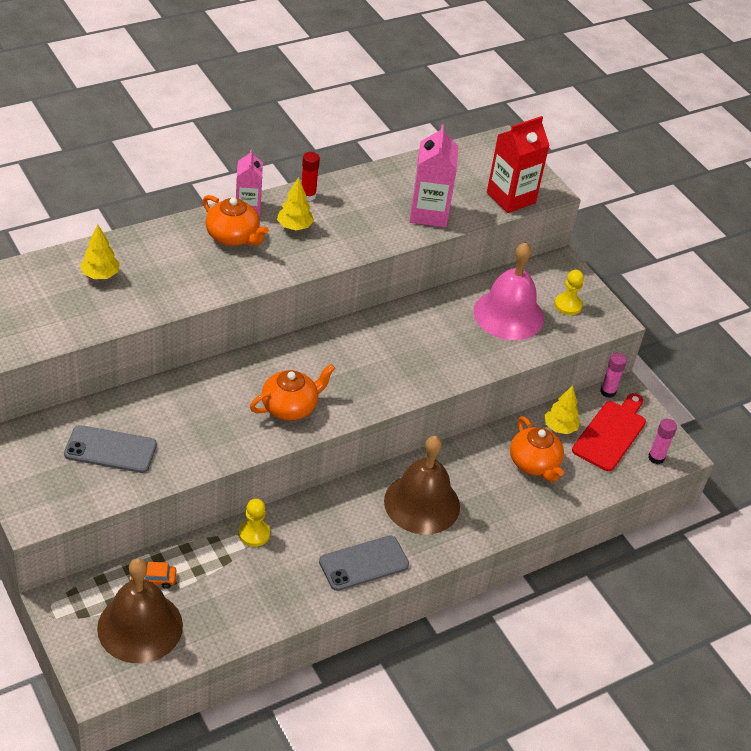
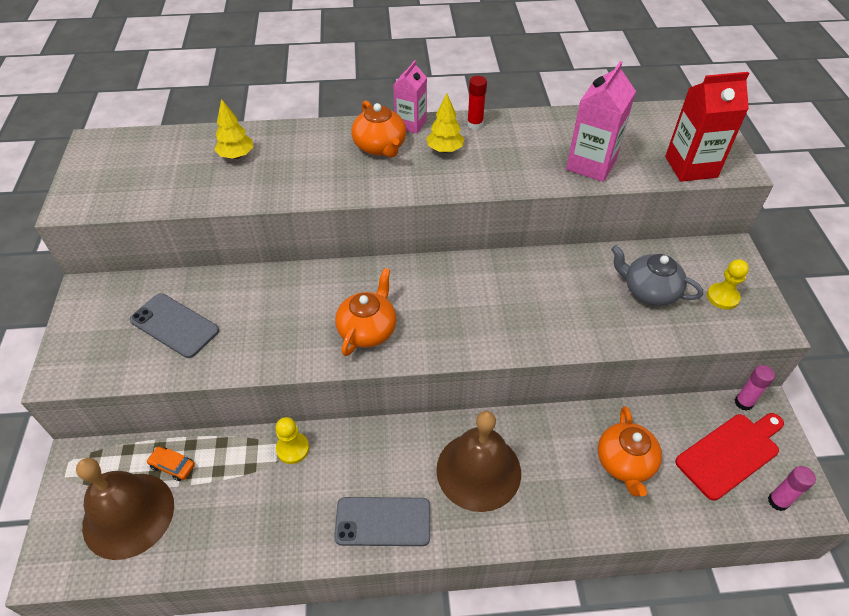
camera: 30 degrees right, 5 degrees up
orange teapot [250,364,335,421] -> orange teapot turned 60 degrees counterclockwise [335,268,397,356]
pink bell [474,242,544,340] -> grey teapot [611,245,703,306]
yellow tree [545,385,580,434] -> none

